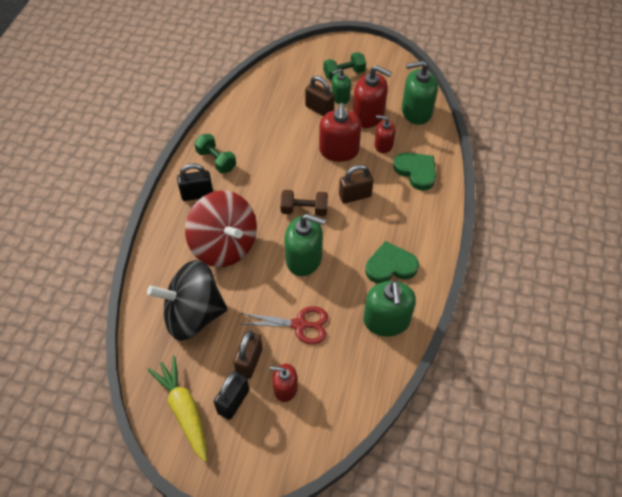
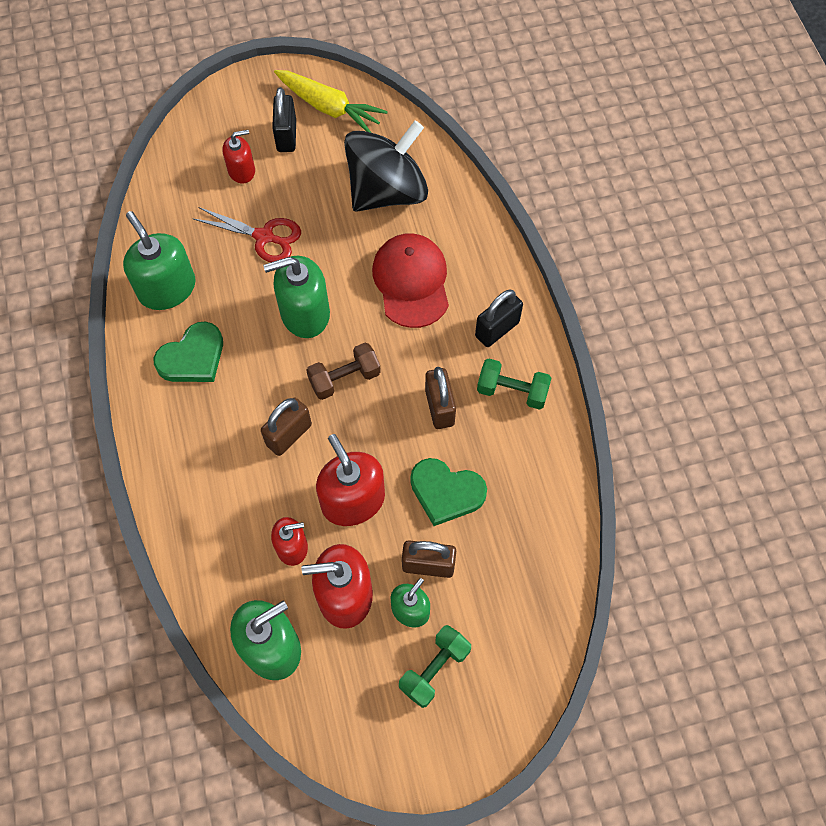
camera: 150 degrees right, 10 degrees up
red spinning top [185,191,257,267] -> red cap [372,233,449,328]
brown padlock [233,330,263,379] -> brown padlock moved to [425,367,456,429]
red scissors [239,306,328,344] -> red scissors turned 135 degrees counterclockwise [192,207,301,262]
green heart [393,152,436,191] -> green heart moved to [410,458,487,526]

